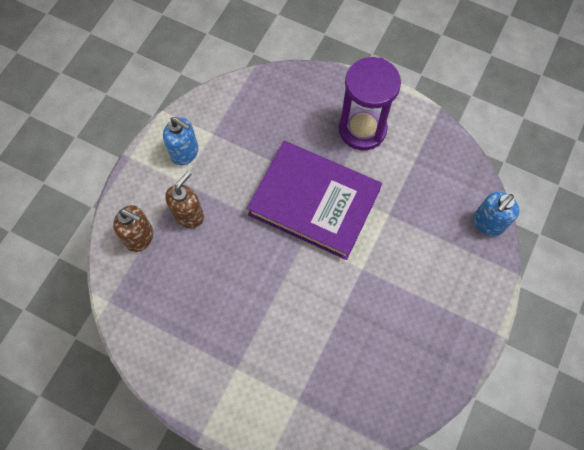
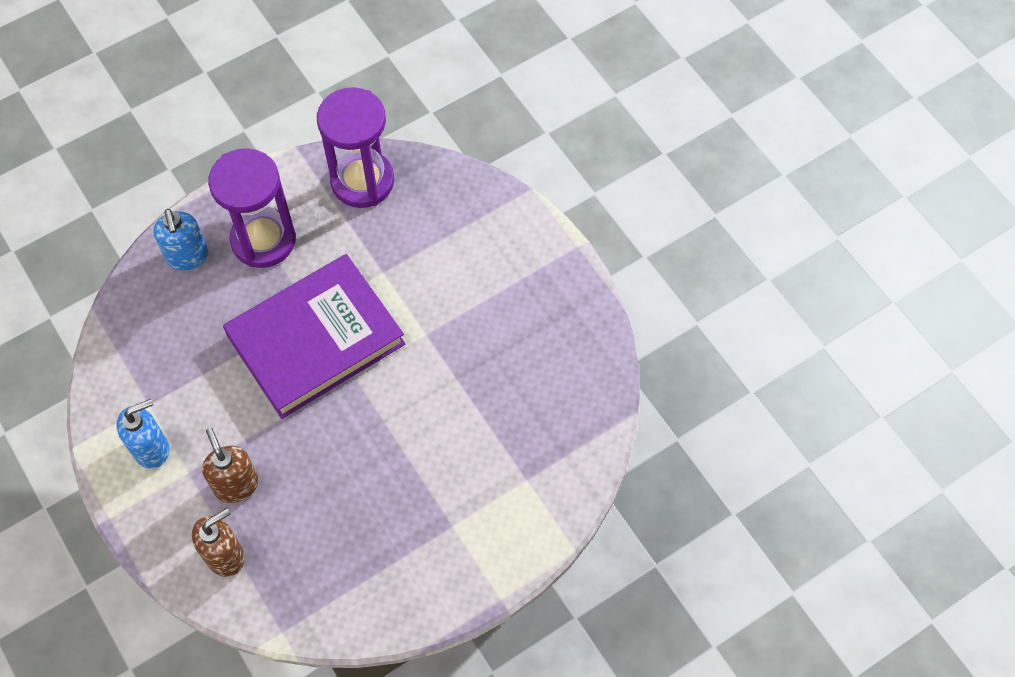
camera: 60 degrees left, 5 degrees down
blue soap dispenser [473,192,519,236] -> blue soap dispenser moved to [153,209,208,271]
none -> purple hourglass [317,87,394,208]

